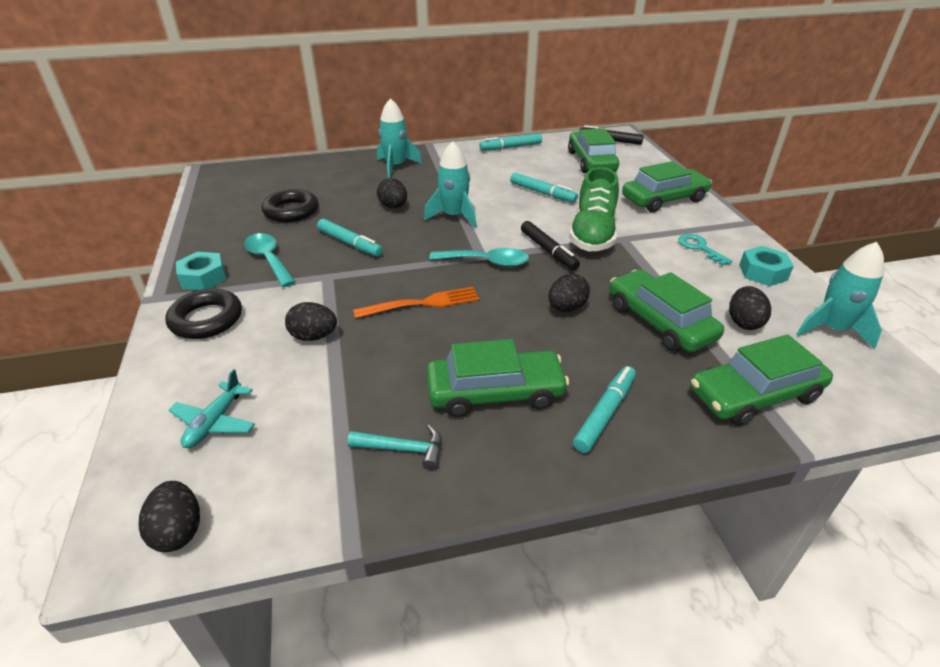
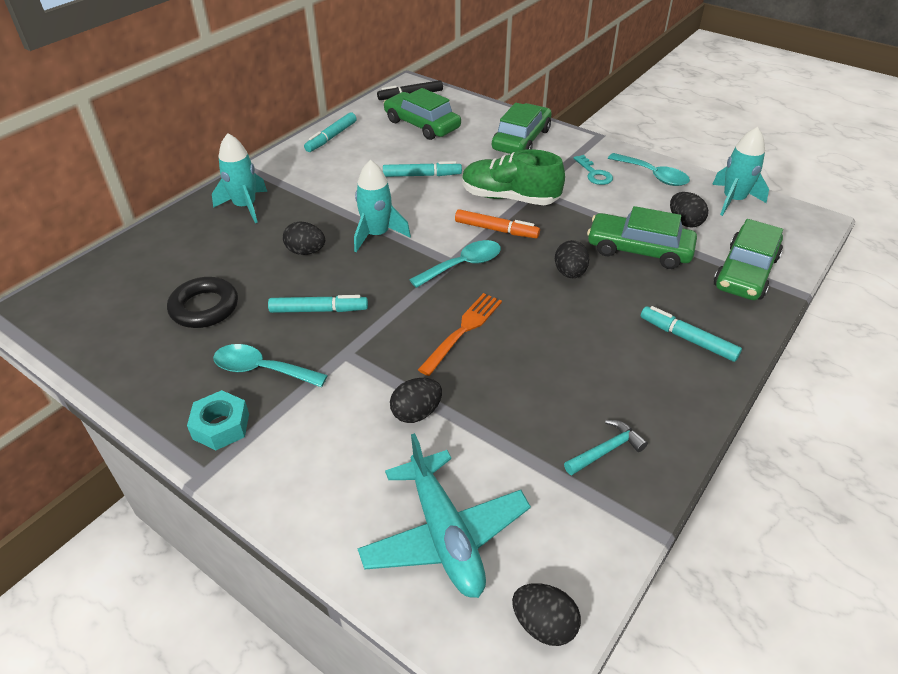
camera: 40 degrees left, 5 degrees up
black ring [165,288,242,339] -> none
turquoise plane [169,369,255,448] -> turquoise plane [357,433,531,598], size x1.79
green car [427,339,569,417] -> none
black marker [521,221,580,270] -> orange marker [455,209,540,238]
green shoe [569,167,619,251] -> green shoe turned 135 degrees clockwise [462,149,565,205]
turquoise marker [573,366,636,453] -> turquoise marker turned 45 degrees counterclockwise [641,306,742,362]
turquoise key [678,234,732,266] -> turquoise key turned 135 degrees counterclockwise [573,155,613,185]
turquoise nut [739,246,794,286] -> turquoise spoon [608,153,690,186]

